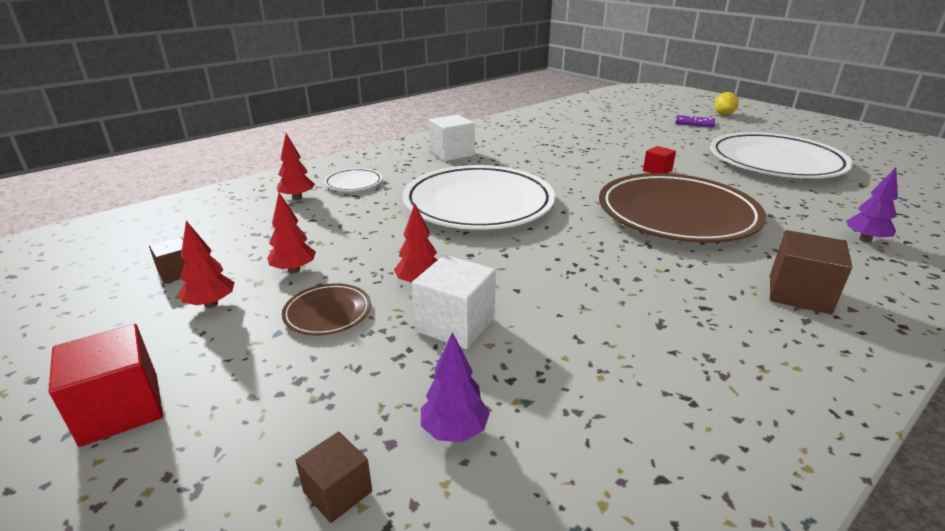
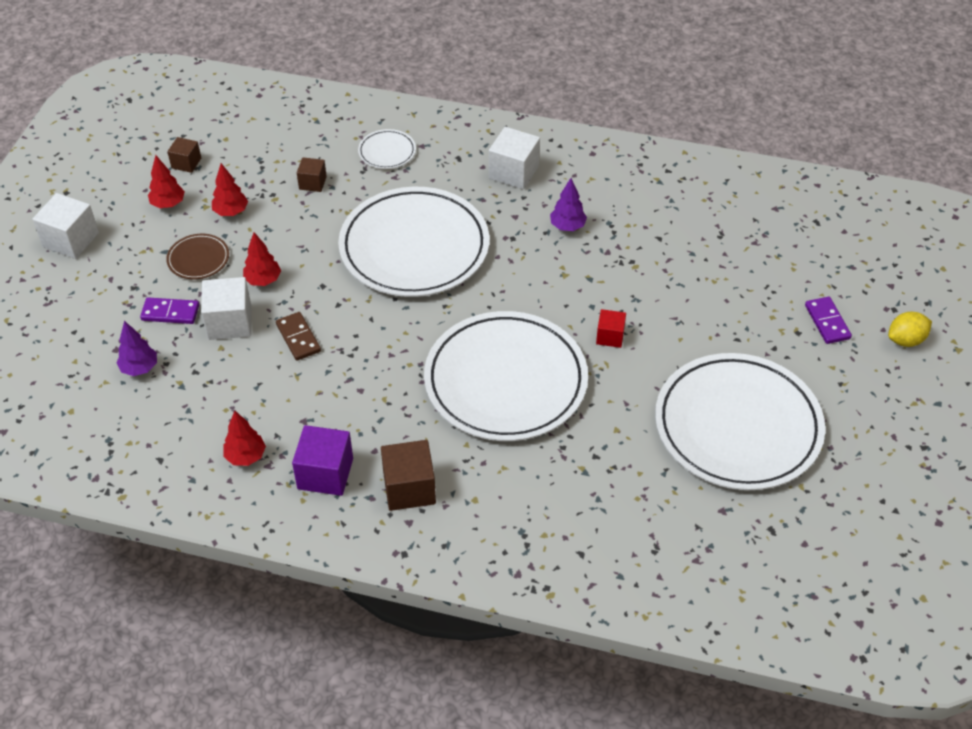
camera: 55 degrees right, 20 degrees up
red cube [49,324,163,447] -> white cube [32,193,99,259]
red tree [277,133,314,200] -> red tree moved to [223,411,266,466]
brown cube [295,432,372,523] -> brown cube moved to [297,157,327,192]
brown plate [599,173,766,243] -> white plate [424,311,588,441]
purple tree [846,167,898,243] -> purple tree moved to [550,178,587,231]
none -> purple domino [140,297,199,324]
none -> brown domino [276,312,321,361]
none -> purple cube [292,425,353,496]

